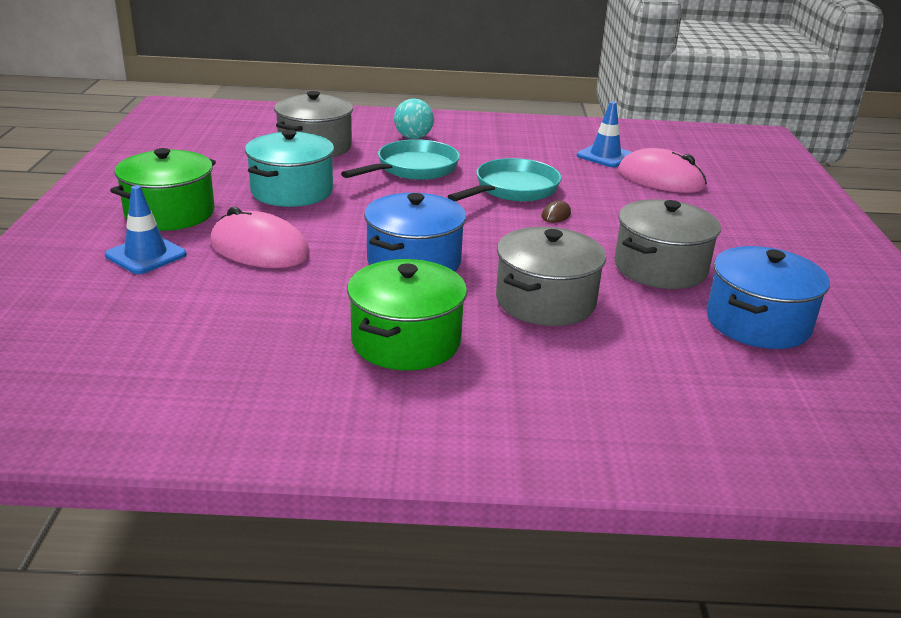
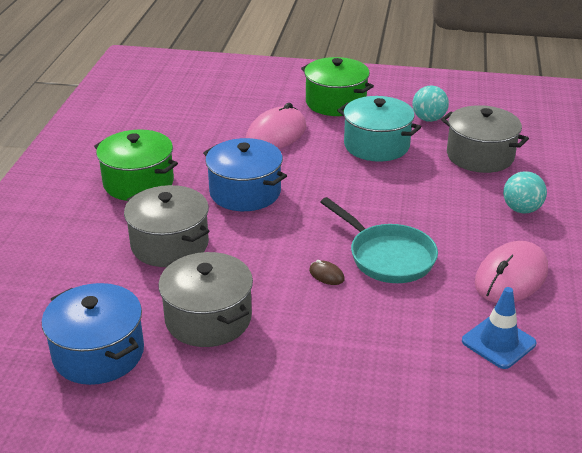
camera: 100 degrees right, 5 degrees up
blue traffic cone [105,185,187,274] -> none
turquoise pan [341,139,460,180] -> none
pink mouse [618,148,707,193] -> pink mouse moved to [475,241,548,303]
none -> turquoise ball [412,86,449,122]

